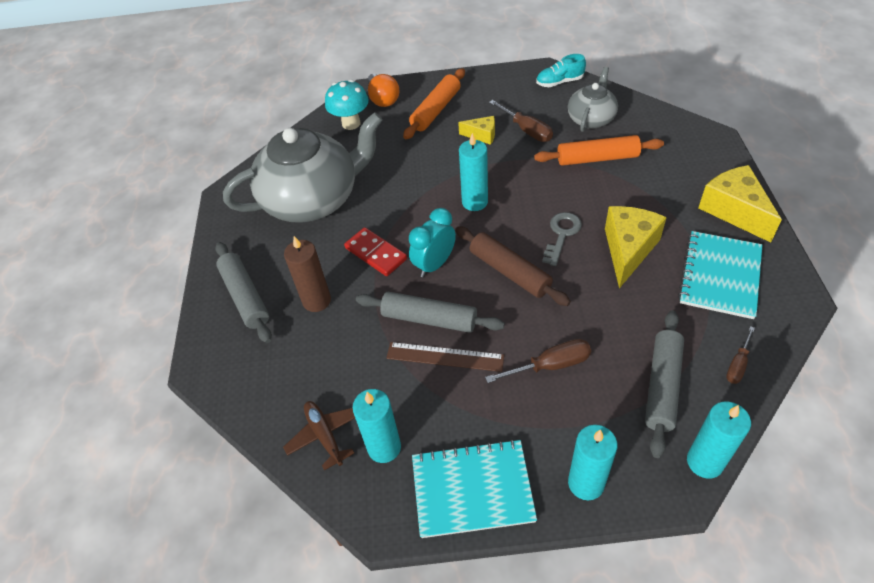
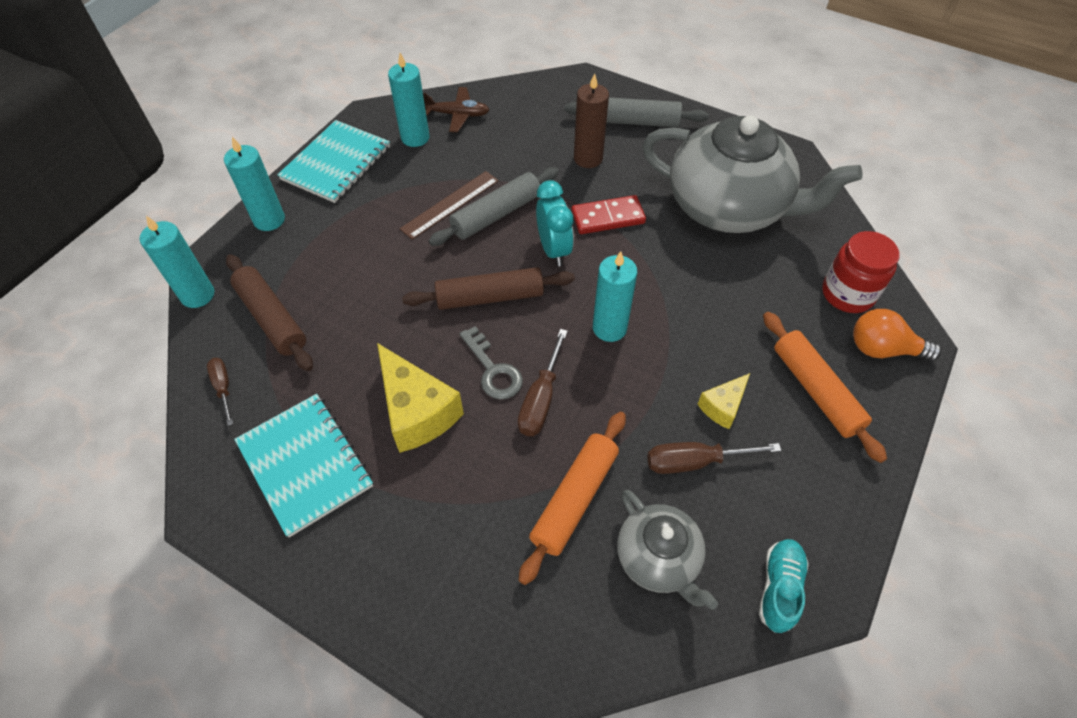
camera: 120 degrees right, 5 degrees up
grey teapot [223,112,383,223] -> grey teapot turned 75 degrees counterclockwise [642,115,863,233]
turquoise mushroom [325,80,369,130] -> red jar [822,231,900,313]
brown screwdriver [485,339,591,383] -> brown screwdriver moved to [518,329,568,436]
grey rolling pin [645,311,684,458] -> brown rolling pin [226,254,313,371]
yellow cheese [698,165,782,243] -> none

